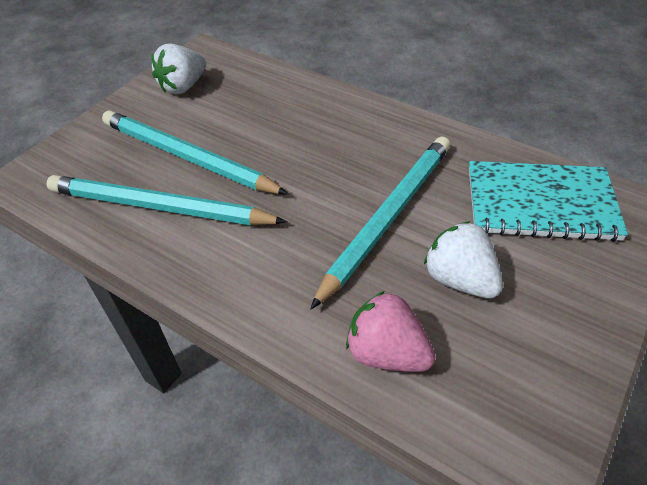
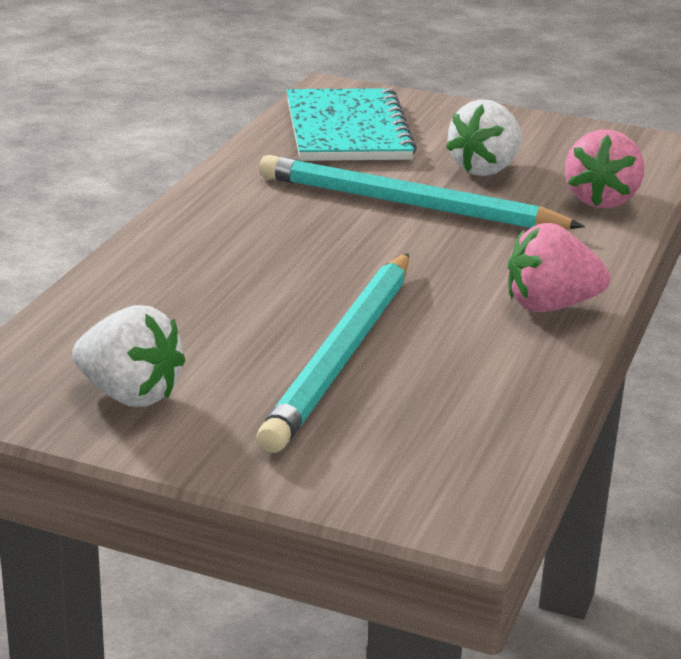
camera: 105 degrees left, 20 degrees down
turquoise pencil [46,175,287,225] -> none
none -> pink strawberry [508,223,610,312]

